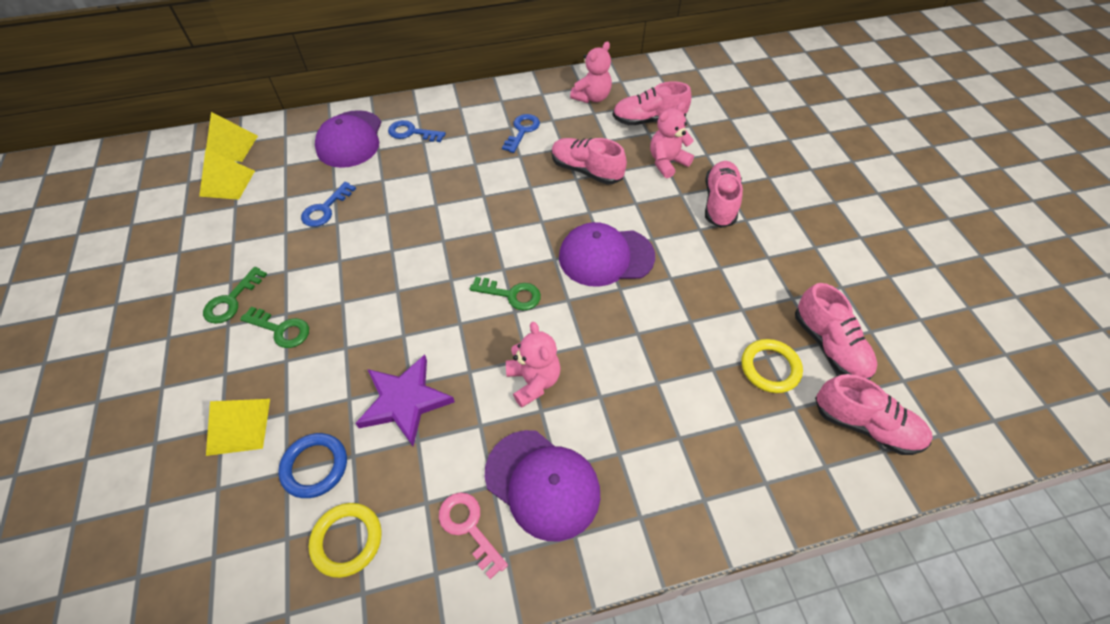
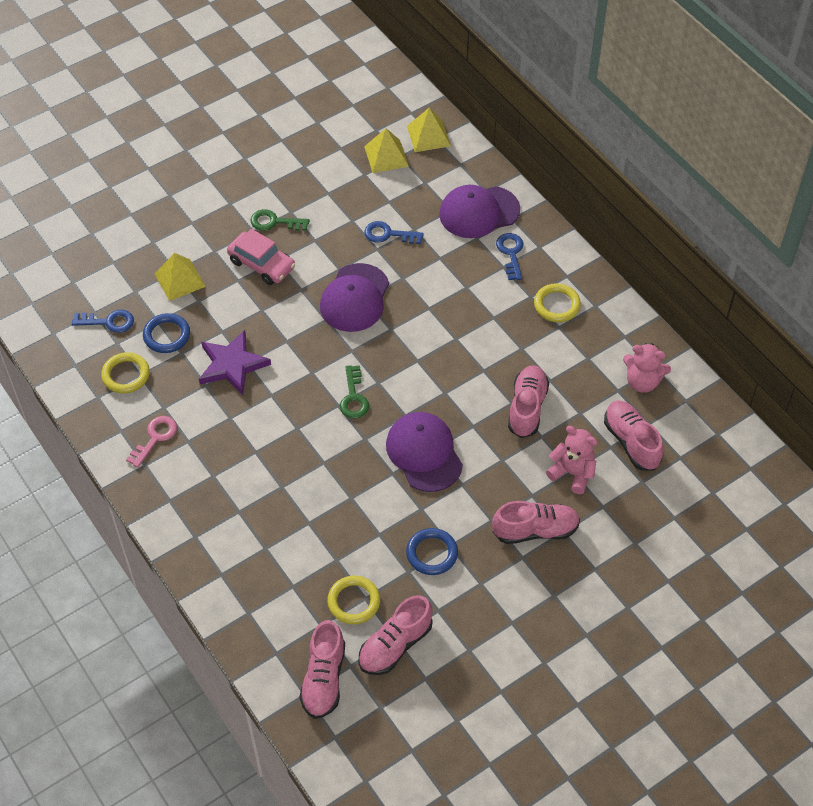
camera: 70 degrees right, 0 degrees up
green key [240,307,309,348] -> pink car [227,229,295,285]
purple cap [485,430,600,541] -> purple cap moved to [320,263,389,332]
blue key [502,114,540,153] -> blue key moved to [72,310,134,333]
pink teddy bear [506,322,561,408] -> none
none -> blue ring [406,528,458,575]
none -> yellow ring [534,283,581,322]

